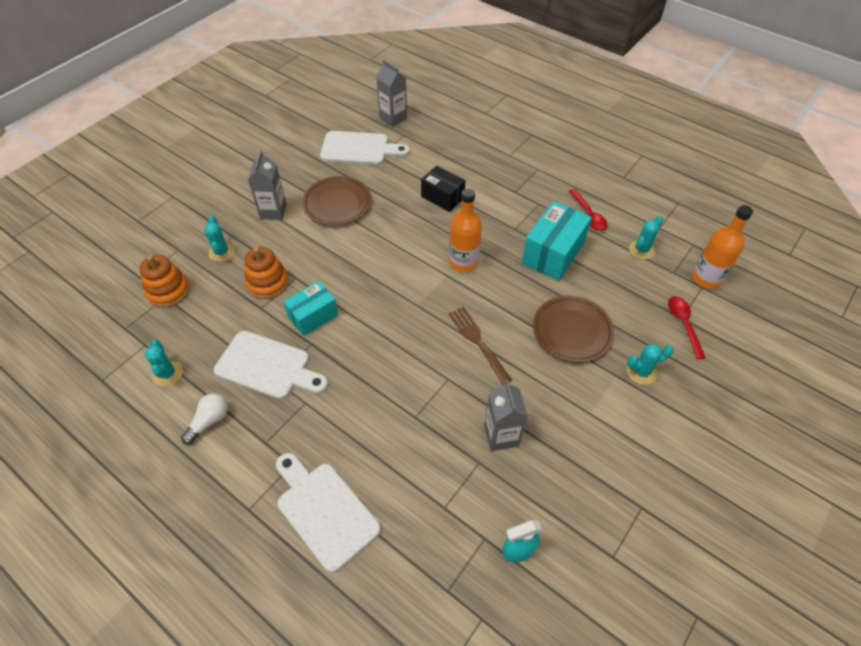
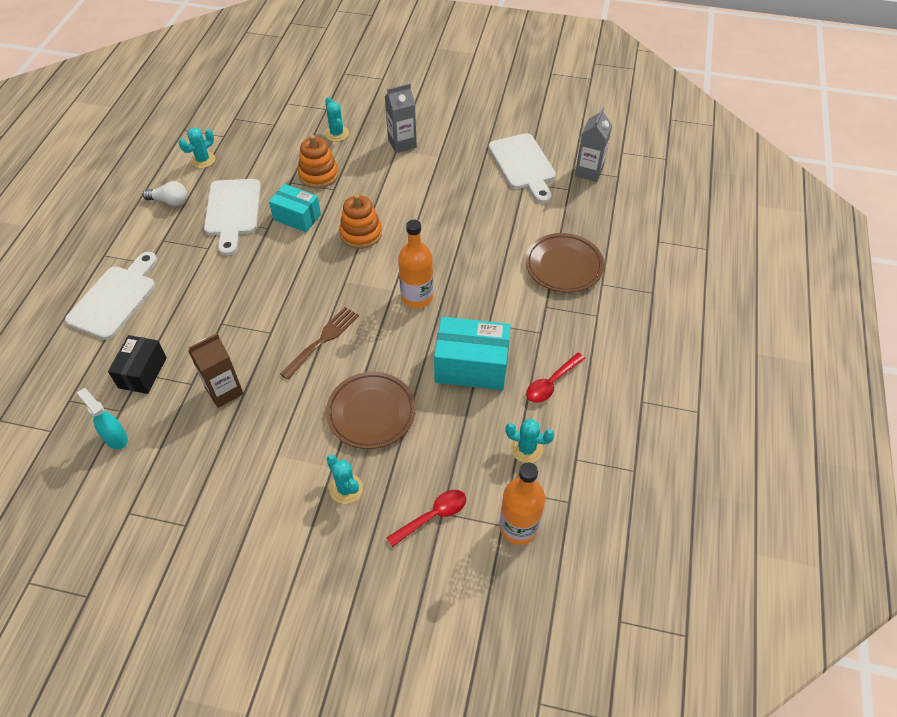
camera: 65 degrees right, 0 degrees up
orange stacking toy [139,255,190,308] -> orange stacking toy moved to [339,194,382,249]
turquoise cactus [204,215,235,262] -> turquoise cactus turned 75 degrees counterclockwise [325,97,349,142]
brown plate [302,176,371,226] -> brown plate moved to [525,233,604,293]
black box [421,166,466,212] -> black box moved to [108,335,167,394]
grey carton [484,380,528,451] -> brown carton [188,333,244,408]

